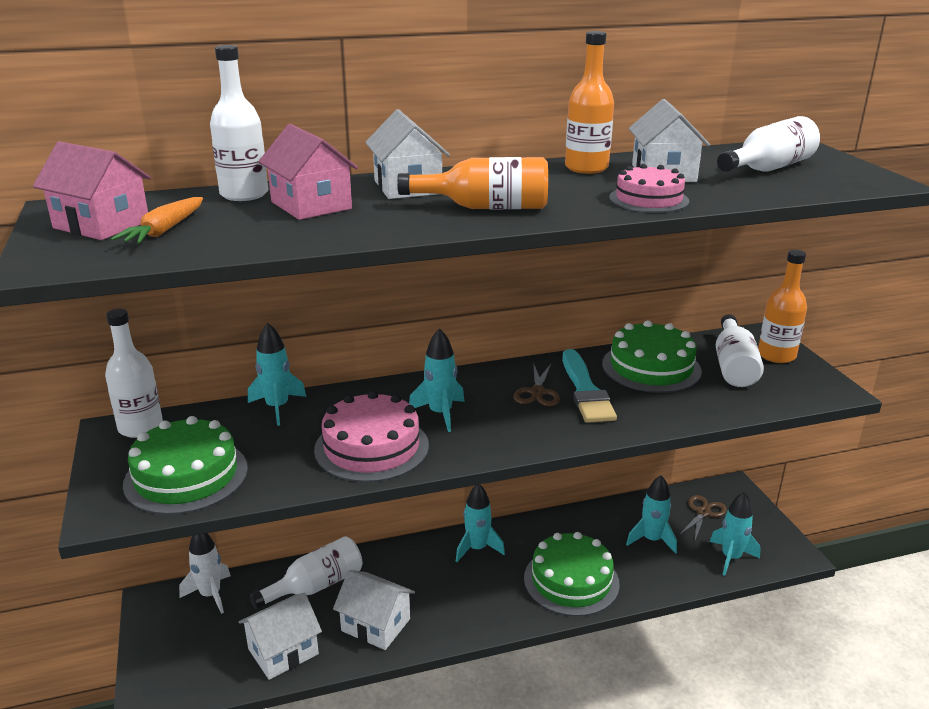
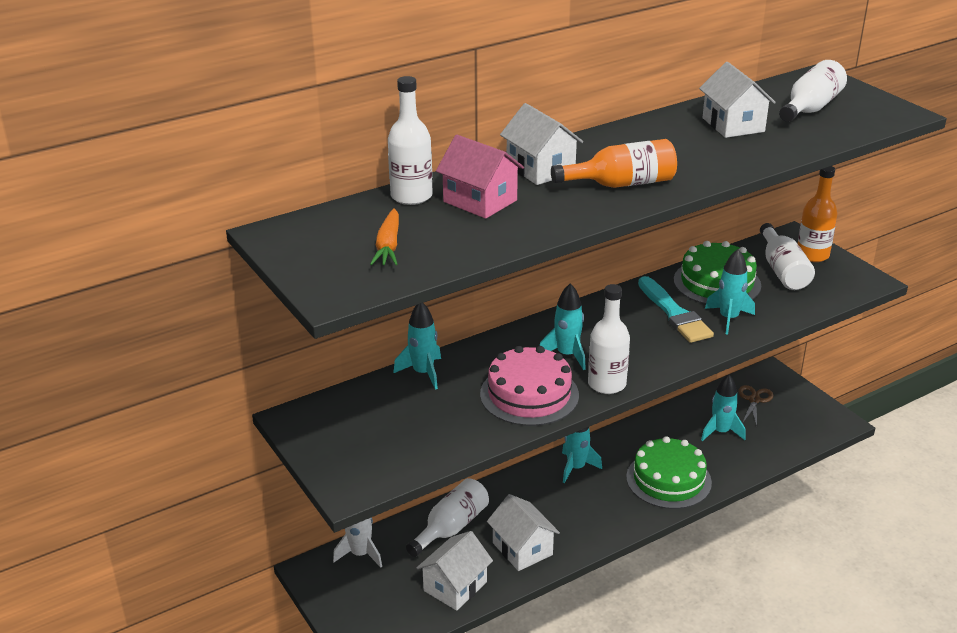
camera: 15 degrees left, 5 degrees up
pink house [33,141,151,240] -> none
white bottle [105,309,163,438] -> white bottle moved to [588,284,630,394]
green cake [123,416,248,515] -> none
white house [333,570,415,650] -> white house turned 45 degrees clockwise [487,494,560,571]
brown scissors [513,362,560,406] -> none
orange bottle [565,31,614,174] -> none
pink cake [609,164,689,213] -> none
turquoise rocket [710,492,761,576] -> turquoise rocket moved to [705,249,755,335]

